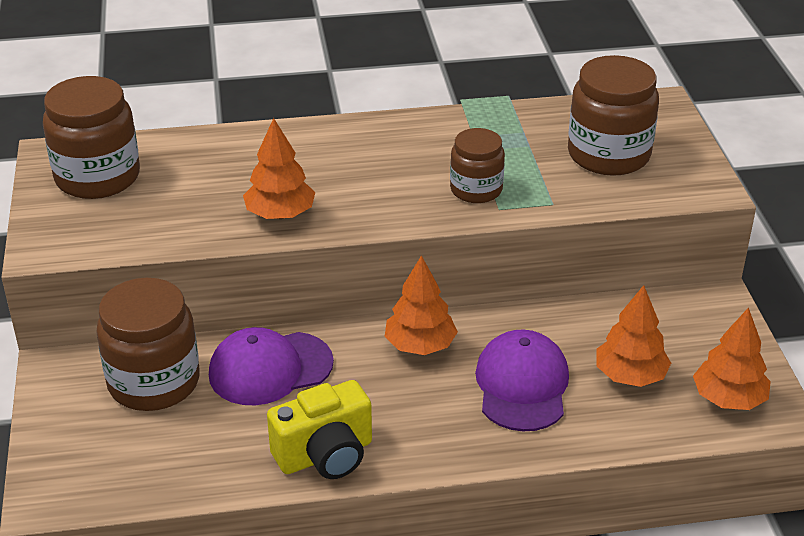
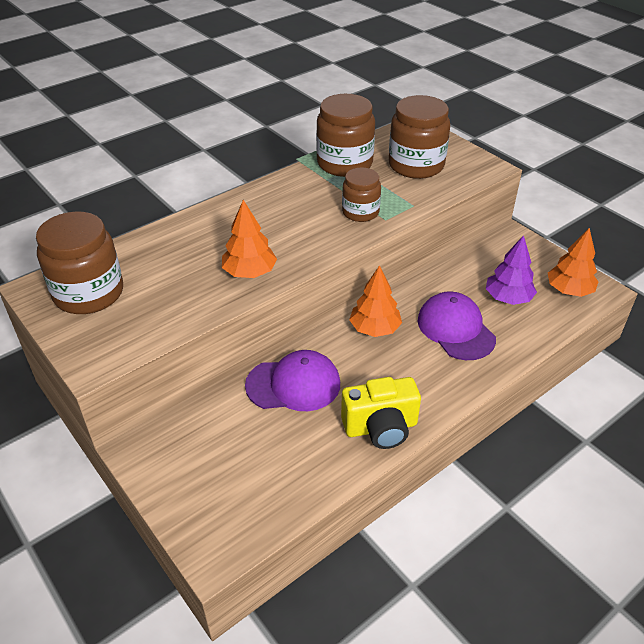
camera: 30 degrees left, 5 degrees up
brown jar [96,278,200,411] -> brown jar moved to [316,94,375,177]
purple cap [209,327,334,405] -> purple cap turned 135 degrees counterclockwise [245,350,340,411]
yellow camera [267,380,372,479] -> yellow camera turned 45 degrees clockwise [341,377,421,449]
orange tree [596,285,671,387] -> purple tree [486,235,537,305]

